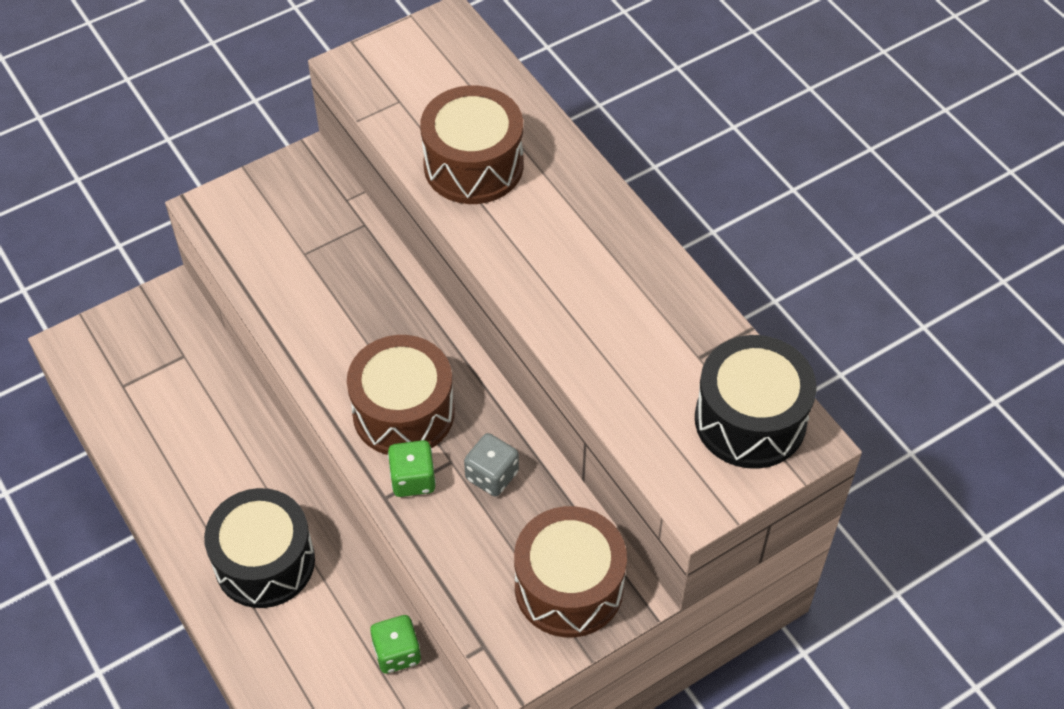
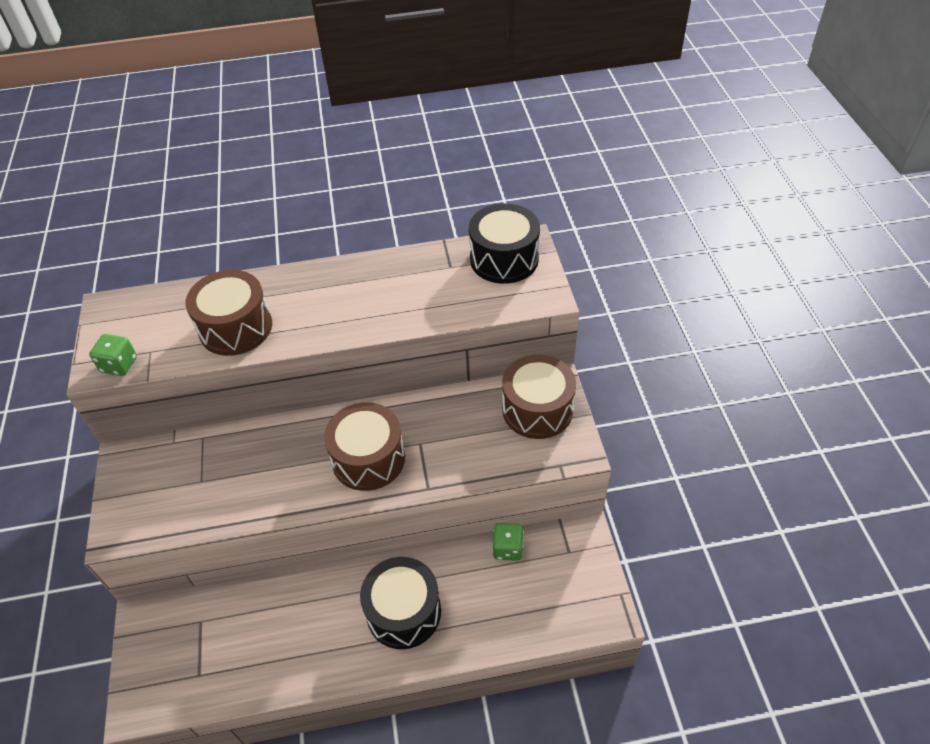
camera: 65 degrees left, 5 degrees down
green dice [388,440,436,497] -> green dice moved to [89,334,137,376]
grey dice [464,433,519,496] -> none

